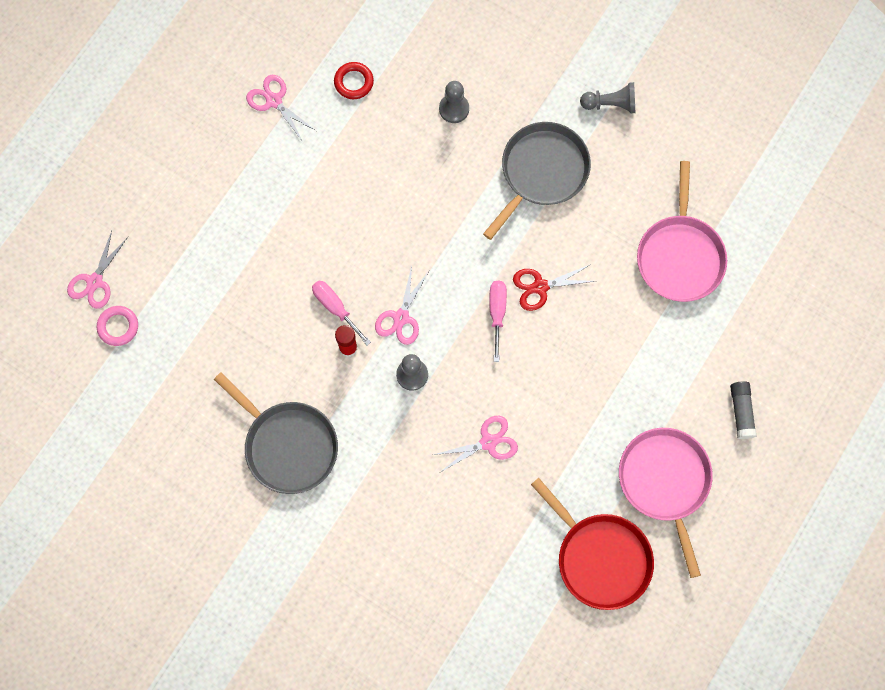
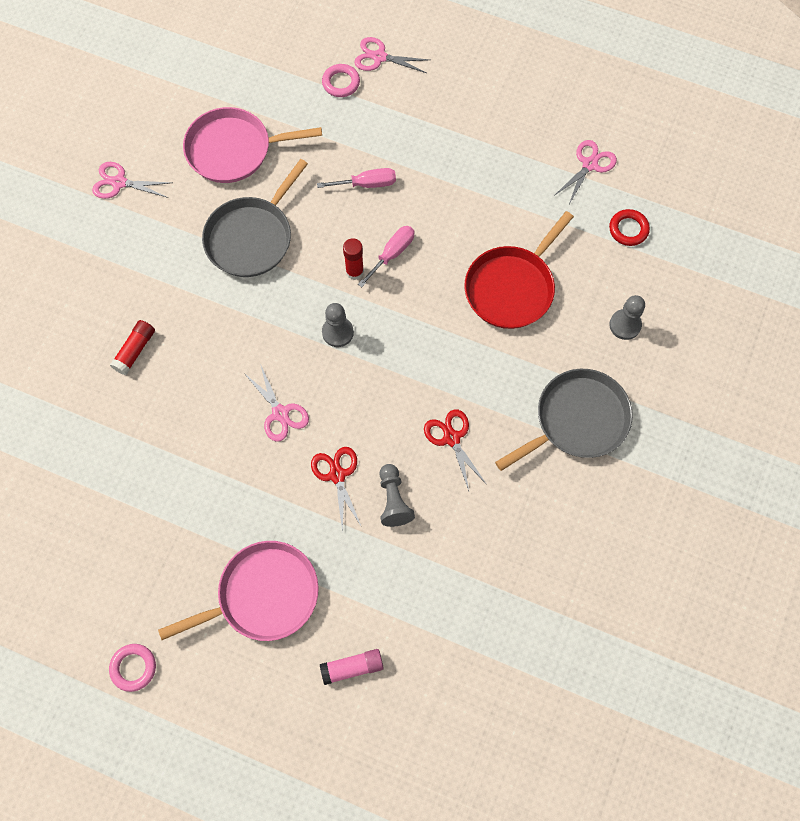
camera: 80 degrees right, 5 degrees down
pink scissors [375,266,429,345] -> pink scissors moved to [92,162,172,199]
grey pan [483,122,591,240] -> grey pan turned 60 degrees counterclockwise [495,369,633,471]
pink screwdriver [489,281,507,362] -> pink screwdriver moved to [317,168,396,188]
red pan [531,478,654,610] -> red pan moved to [464,211,574,329]
grey pawn [580,82,636,113] -> grey pawn moved to [379,464,415,527]
pink pan [637,161,727,302] -> pink pan moved to [183,107,322,183]
grey glue stick [730,381,757,439] -> pink glue stick [320,649,384,685]
none -> pink ring [109,644,156,692]
none -> red glue stick [110,320,155,375]
none -> red scissors [311,447,361,533]

